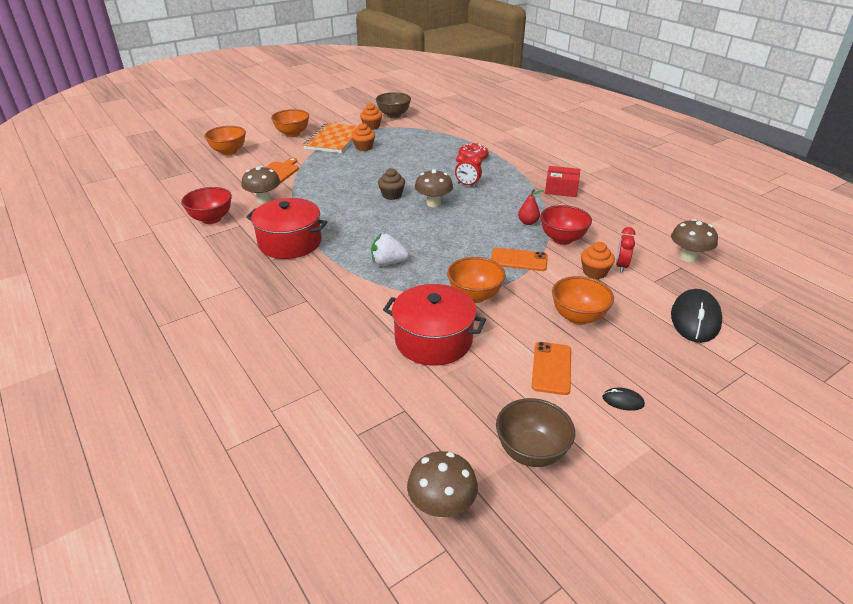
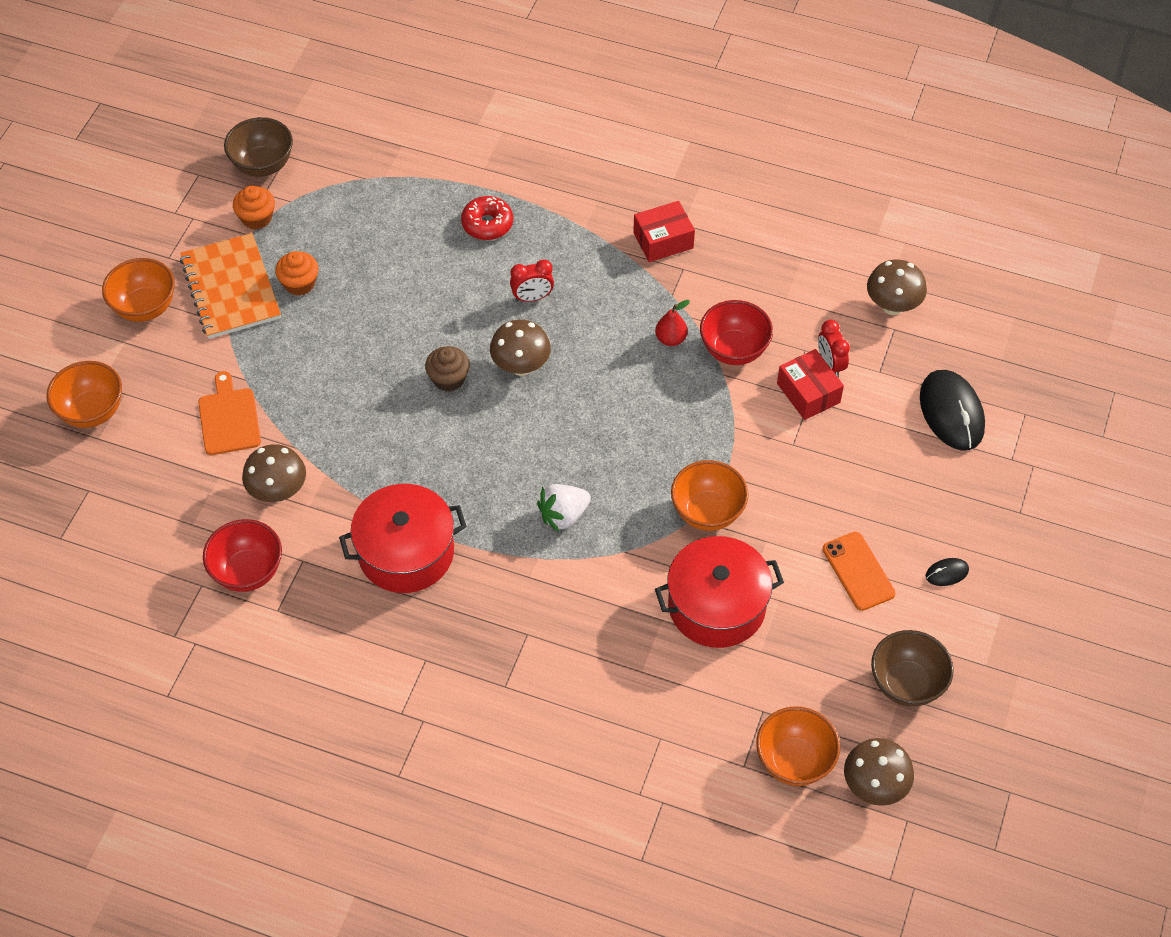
camera: 35 degrees left, 20 degrees up
orange phone [491,248,548,271] -> none
orange bowl [552,276,614,325] -> orange bowl moved to [756,706,840,786]
orange cupcake [581,242,615,279] -> red box [777,349,844,420]

